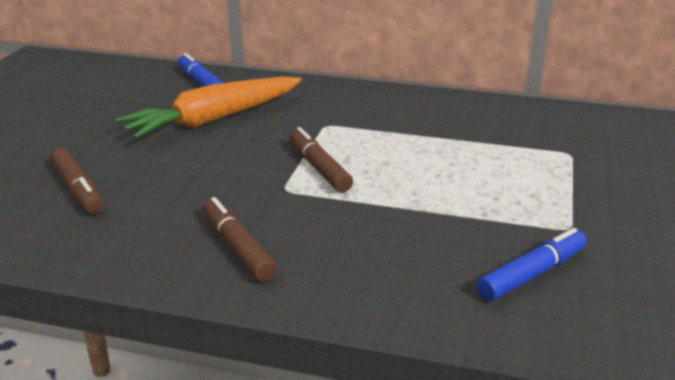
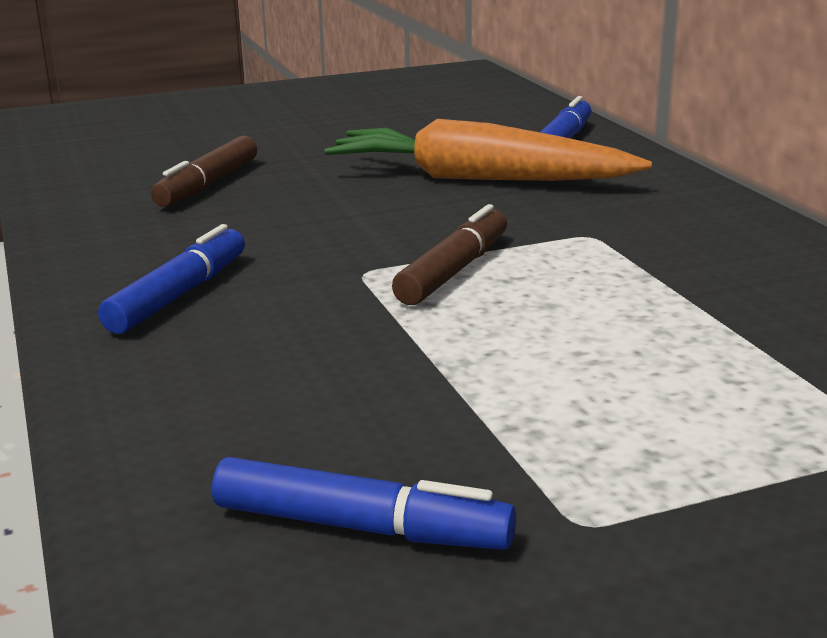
camera: 55 degrees right, 5 degrees down
brown marker [203,197,276,282] -> blue marker [98,224,245,334]

